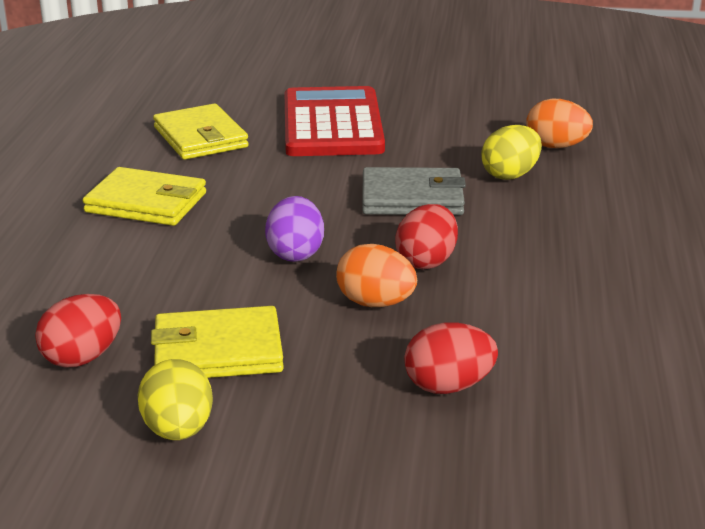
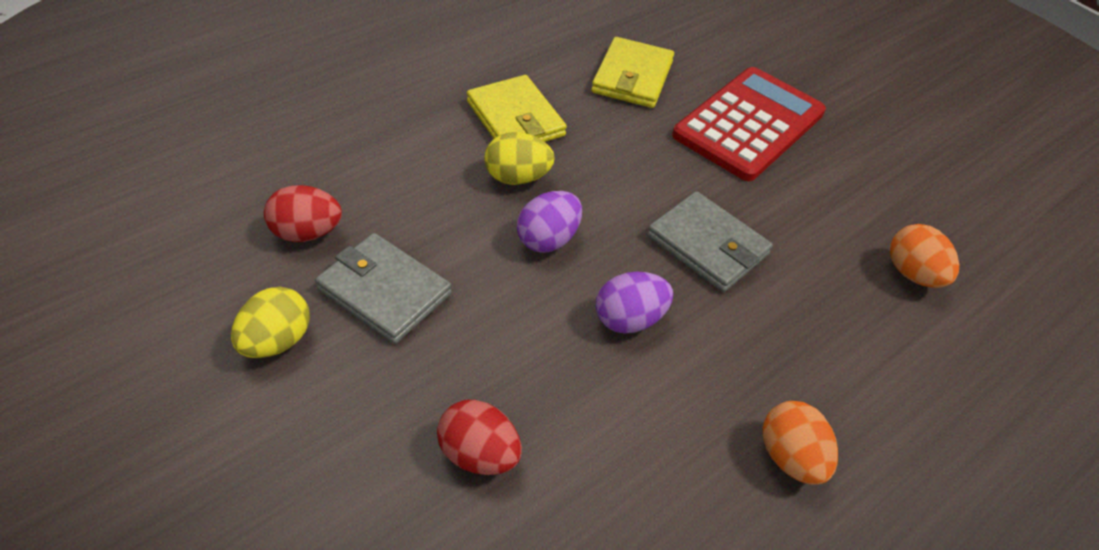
camera: 40 degrees right, 20 degrees up
yellow wallet [151,306,284,378] -> grey wallet [315,233,452,344]
orange egg [336,244,417,307] -> orange egg moved to [763,401,838,485]
red egg [395,204,458,270] -> purple egg [596,272,673,334]
yellow egg [481,125,542,180] -> yellow egg moved to [484,132,555,185]

